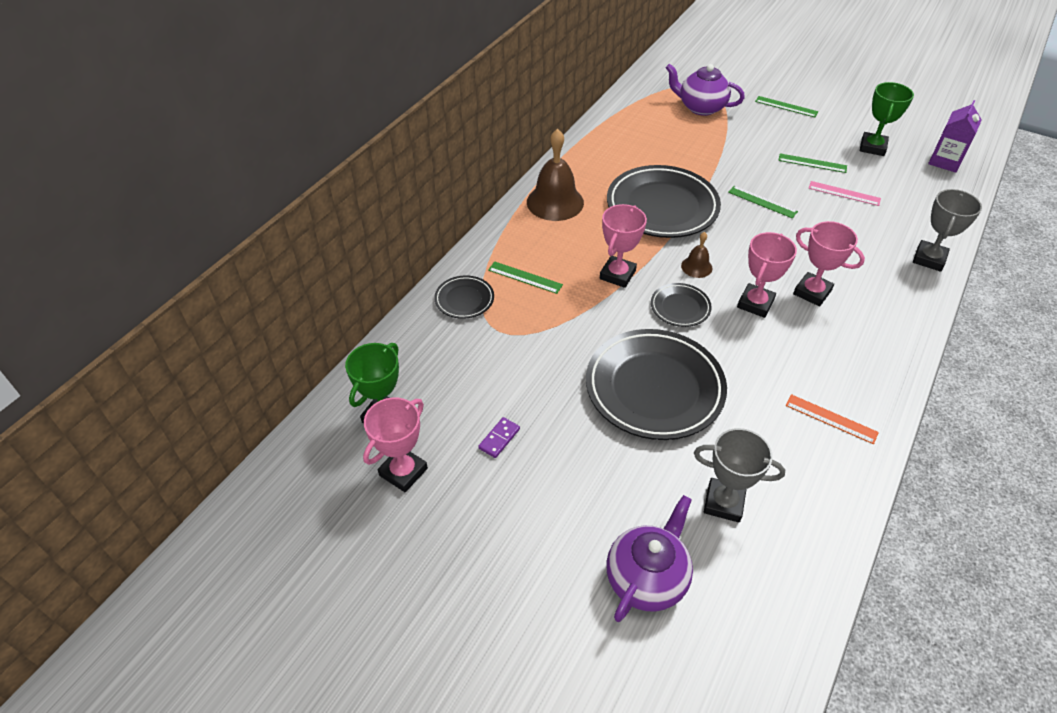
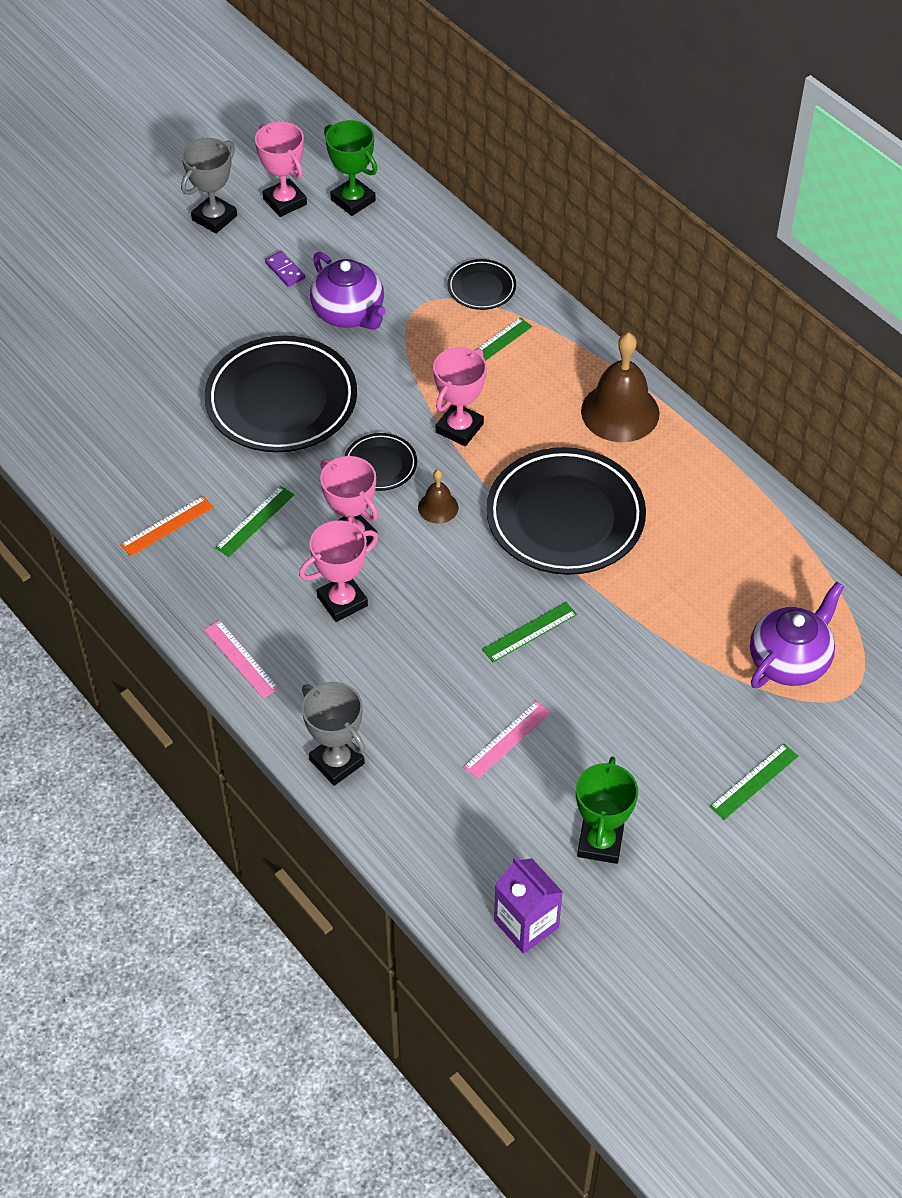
camera: 110 degrees right, 5 degrees up
pink trophy [600,204,647,288] -> pink trophy turned 75 degrees clockwise [433,347,487,446]
purple teapot [606,495,693,622] -> purple teapot moved to [310,252,386,330]
grey trophy [694,428,785,523] -> grey trophy moved to [181,138,237,234]
green ruler [778,153,847,173] -> green ruler moved to [215,486,294,557]
green trophy [860,82,914,156] -> green trophy turned 60 degrees clockwise [576,757,638,864]
none -> pink ruler [204,620,279,699]

